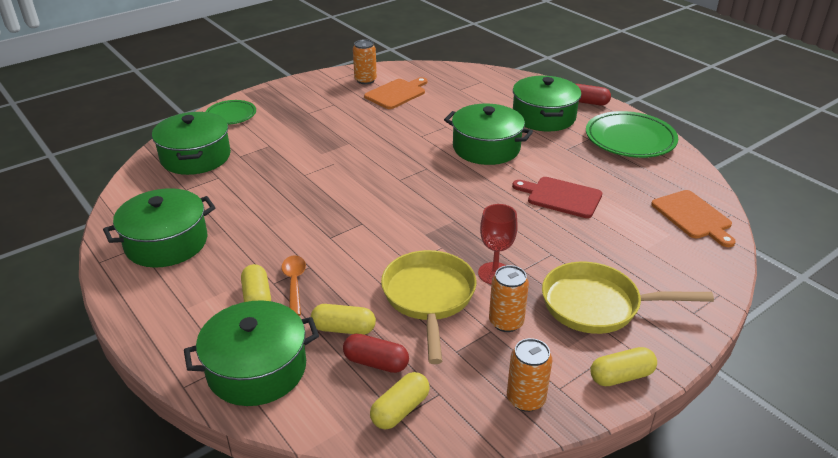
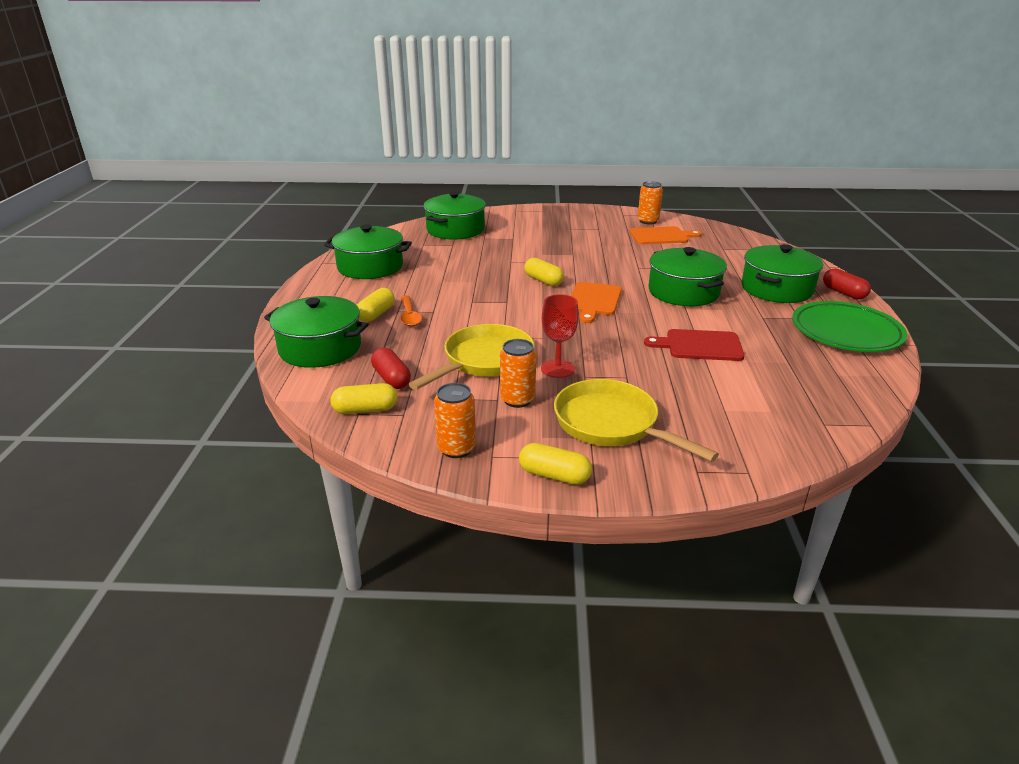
camera: 40 degrees right, 5 degrees down
green plate [206,100,256,125] -> none
orange spoon [281,255,306,316] -> orange spoon turned 135 degrees clockwise [400,295,422,326]
yellow capsule [311,304,376,335] -> yellow capsule moved to [524,258,564,286]
red cutting board [512,177,602,218] -> red cutting board turned 60 degrees counterclockwise [644,329,745,361]
orange cutting board [651,190,736,247] -> orange cutting board moved to [571,282,622,323]

